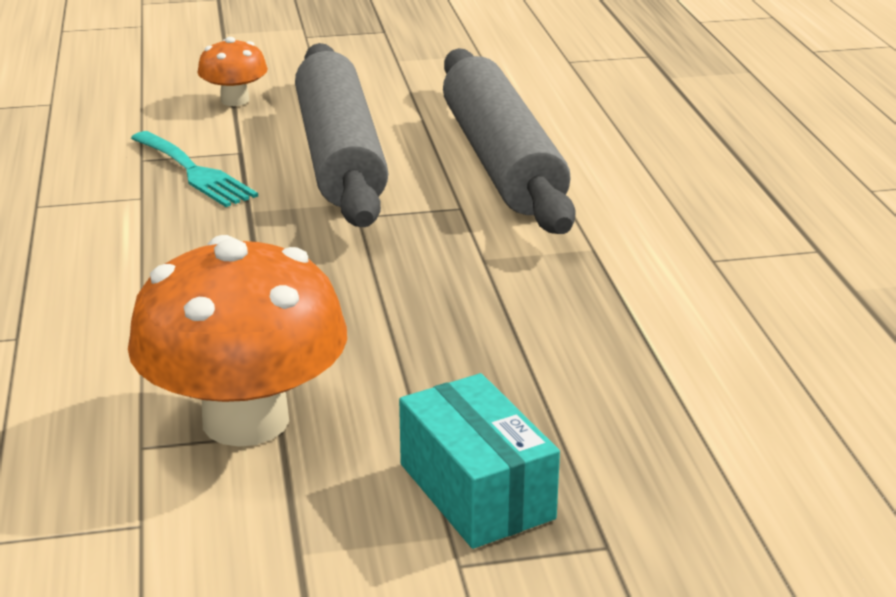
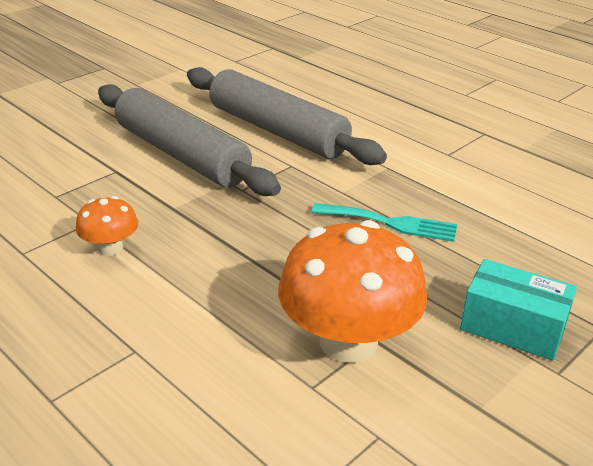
camera: 35 degrees left, 5 degrees up
turquoise fork [131,131,258,207] -> turquoise fork moved to [312,203,457,242]
orange mushroom [198,37,268,106] -> orange mushroom moved to [76,196,138,256]

